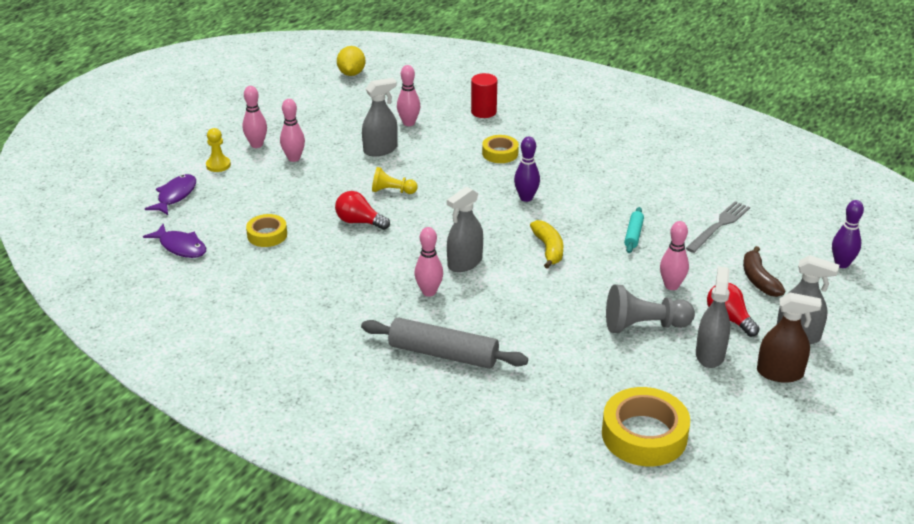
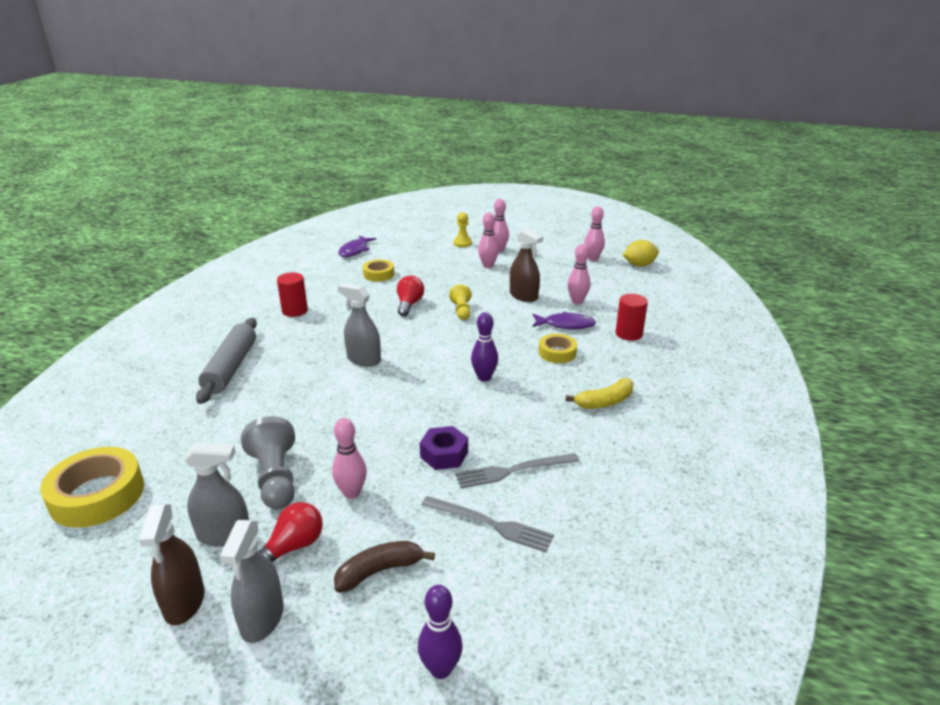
camera: 75 degrees right, 5 degrees down
purple fish [145,174,196,215] -> purple fish moved to [532,311,596,329]
grey spray bottle [362,78,398,156] -> brown spray bottle [510,228,543,302]
pink bowling pin [414,227,443,297] -> pink bowling pin moved to [584,206,605,261]
yellow banana [530,220,563,269] -> yellow banana moved to [566,378,633,409]
turquoise rolling pin [624,207,644,253] -> purple nut [420,426,468,470]
none -> red cylinder [277,273,308,317]
none -> grey fork [455,453,579,489]

